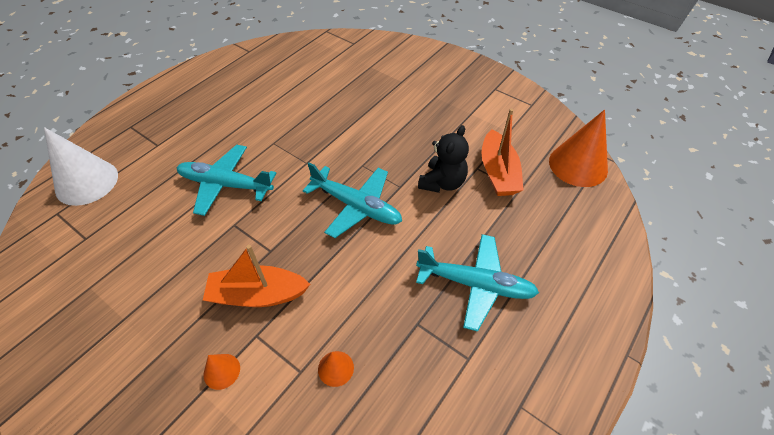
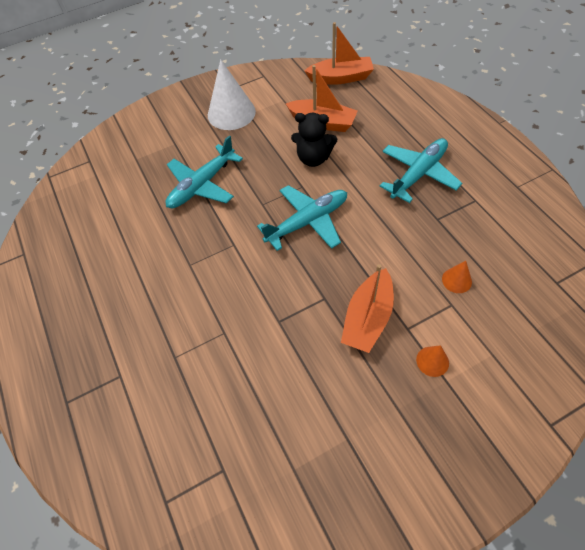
camera: 60 degrees left, 5 degrees up
white cone [44,127,118,206] -> white cone moved to [208,59,256,130]
turquoise plane [177,145,276,216] -> turquoise plane moved to [166,135,243,208]
black teddy bear [418,125,469,193] -> black teddy bear turned 135 degrees clockwise [291,113,337,167]
orange cone [549,110,608,187] -> orange boat [304,22,374,85]

